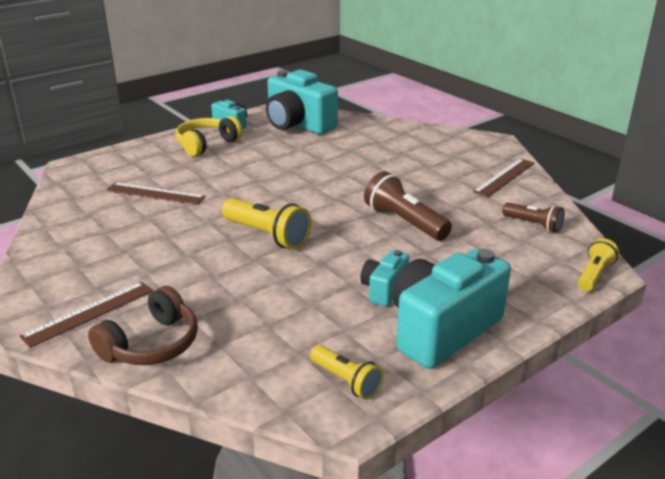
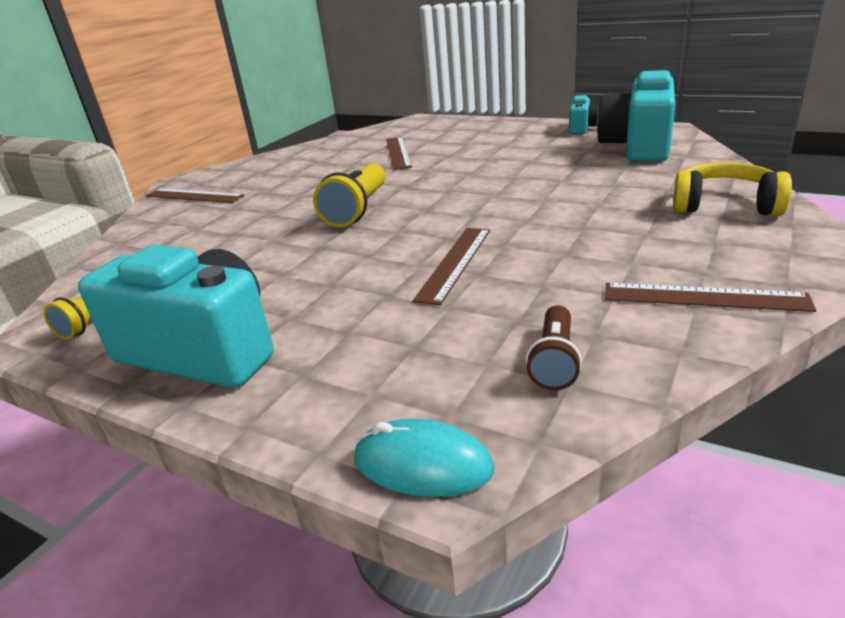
camera: 70 degrees right, 0 degrees up
brown headphones [88,286,198,365] -> none
yellow headphones [176,116,243,156] -> yellow headphones moved to [673,162,792,216]
turquoise camera [360,250,409,306] -> none
brown flashlight [364,171,452,241] -> brown ruler [413,228,490,305]
yellow flashlight [578,238,619,291] -> turquoise mouse [354,419,494,497]

